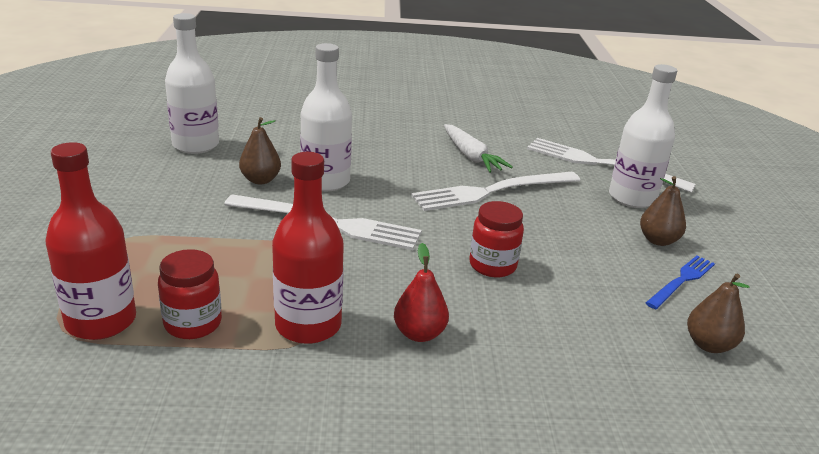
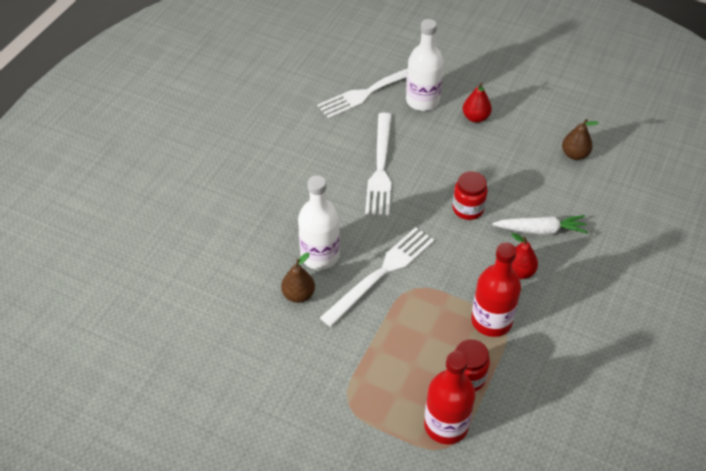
camera: 60 degrees left, 20 degrees up
white bottle [165,13,219,154] -> none
white carrot [444,124,513,173] -> white carrot moved to [492,215,588,235]
brown pear [640,176,686,246] -> red pear [463,83,492,123]
blue fork [646,256,715,309] -> none

